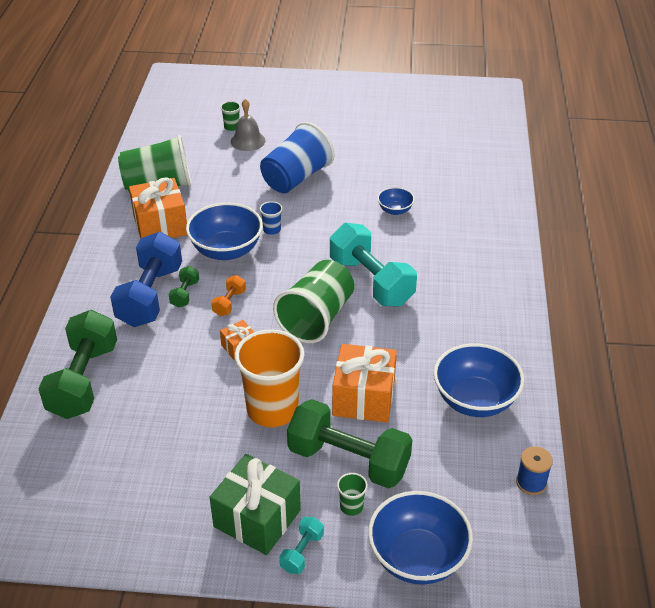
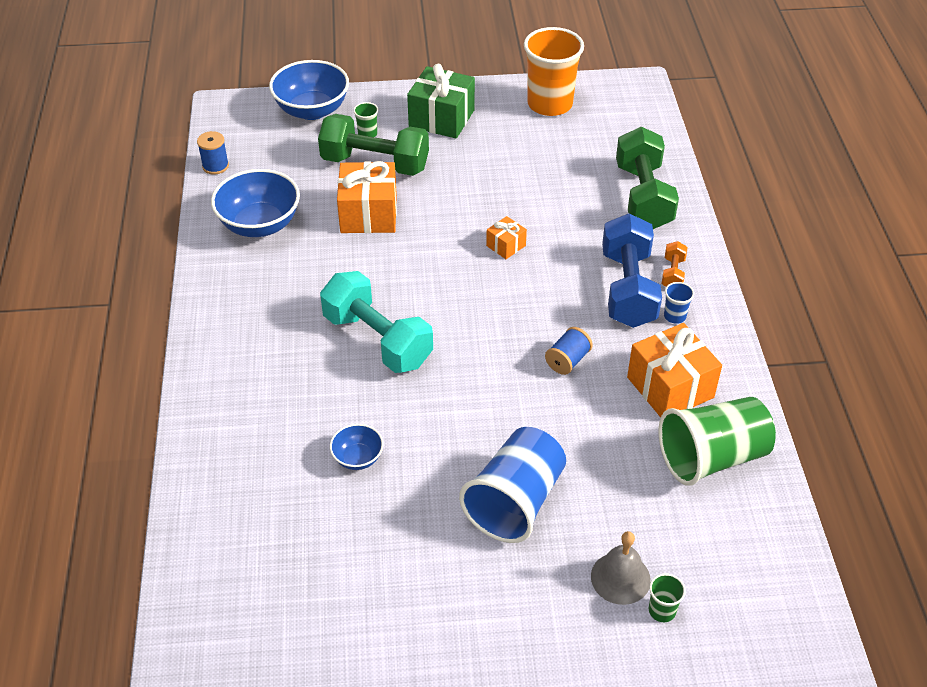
camera: 170 degrees right, 5 degrees up
green dumbbell [169,266,199,308] -> none
blue bowl [186,203,263,260] -> blue spool [545,327,593,375]
orange dumbbell [211,275,246,316] -> orange dumbbell moved to [662,241,687,287]
orange cup [235,329,304,427] -> orange cup moved to [524,27,584,116]
blue cup [260,201,282,235] -> blue cup moved to [664,282,694,324]
green cup [273,260,354,343] -> none
turquoise dumbbell [279,517,324,574] -> none

